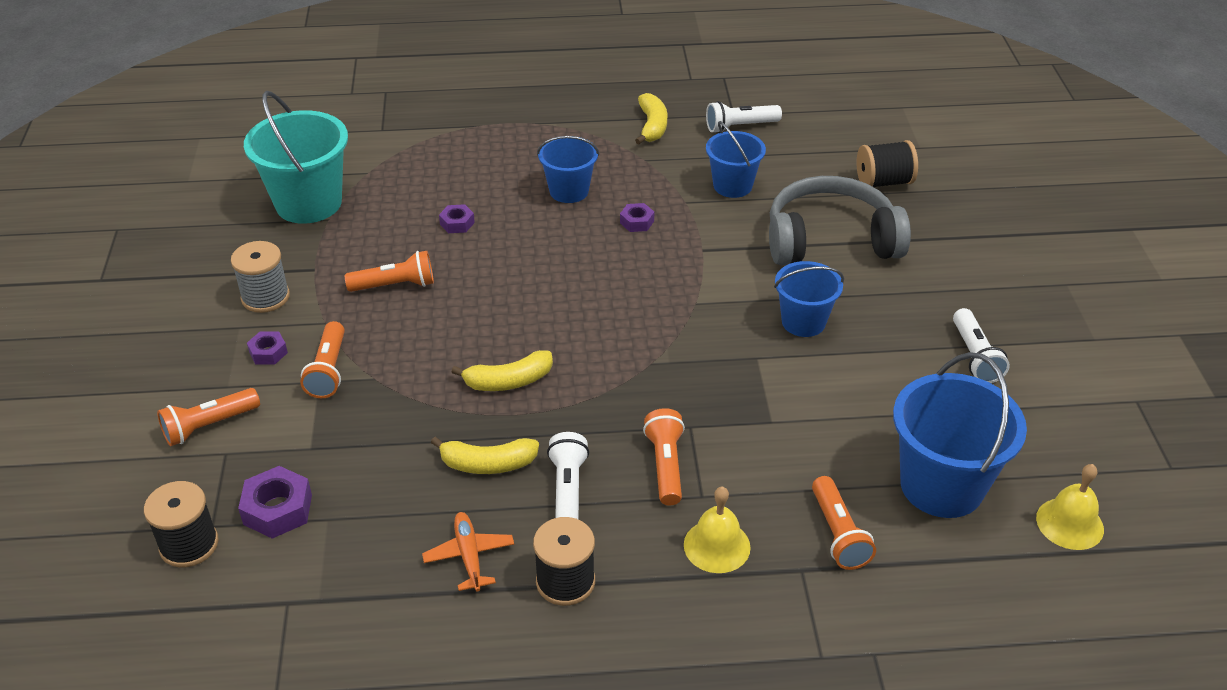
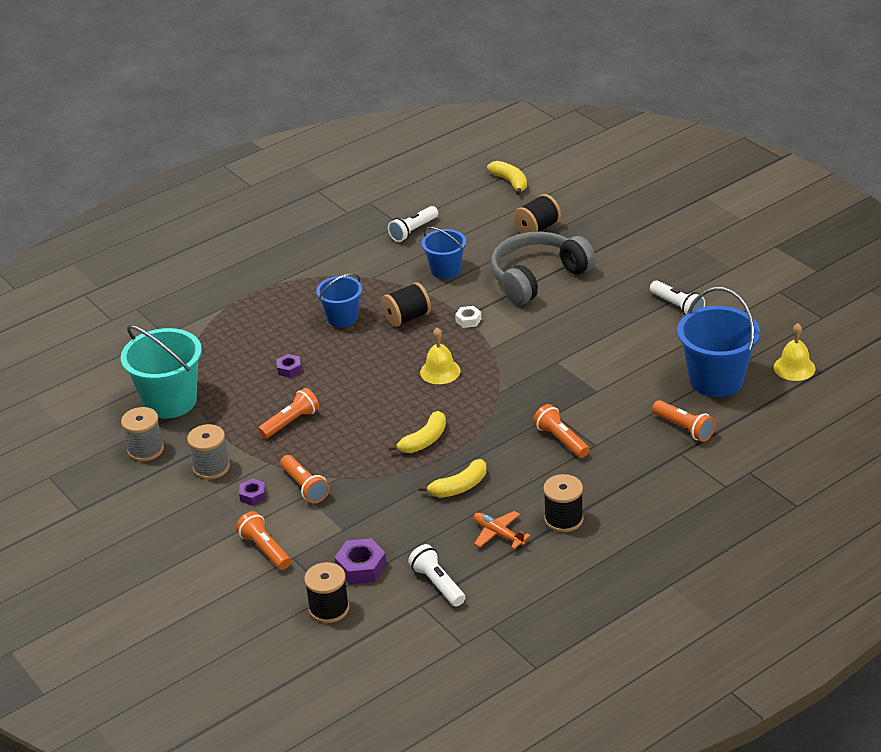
camera: 30 degrees left, 5 degrees down
orange flashlight [157,388,260,446] -> orange flashlight turned 120 degrees clockwise [236,511,291,570]
white flashlight [547,432,589,520] -> white flashlight moved to [408,544,465,606]
purple nut [620,203,654,232] -> black spool [381,282,431,327]
yellow banana [635,93,667,144] -> yellow banana moved to [487,161,527,195]
yellow bell [684,487,751,573] -> yellow bell moved to [420,328,461,384]
blue bucket [774,261,844,337] -> none
none -> grey spool [121,407,164,461]
none -> white nut [455,306,482,328]

